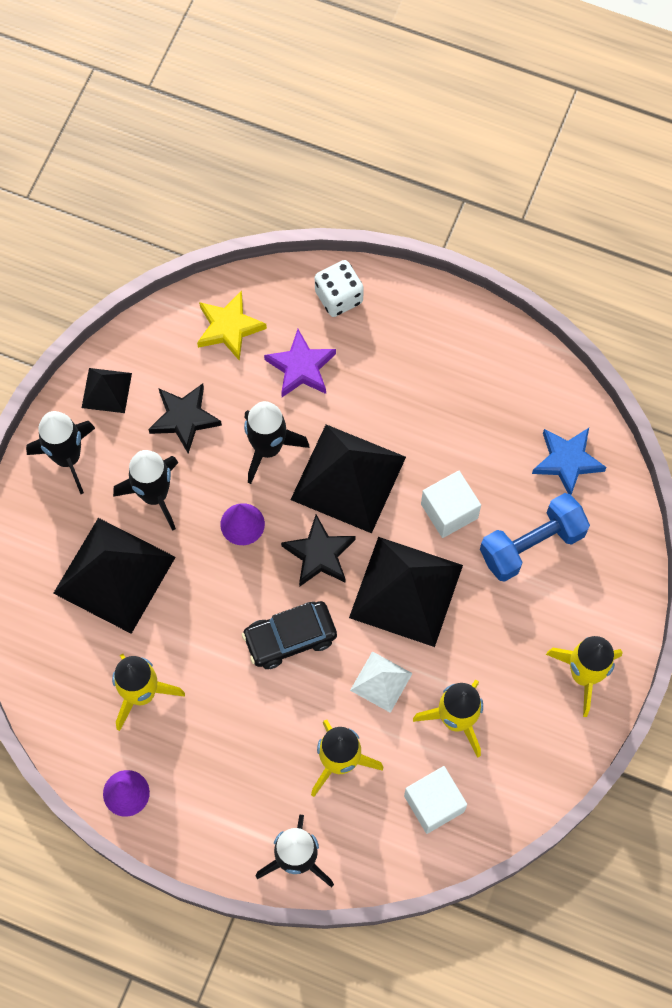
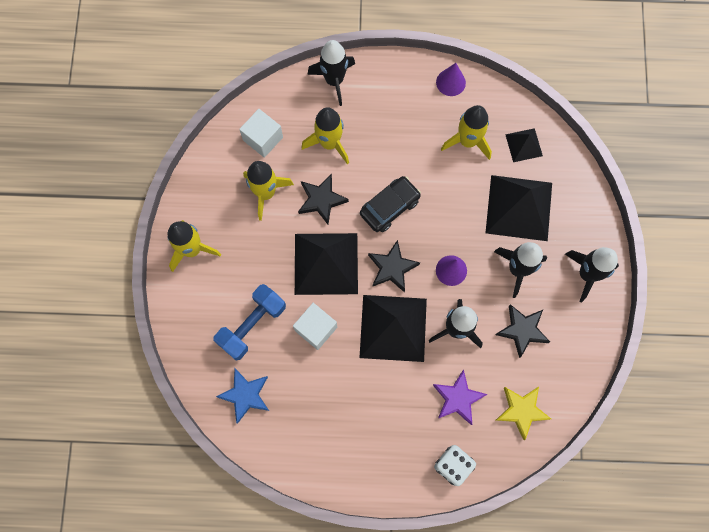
camera: 160 degrees right, 5 degrees up
black pyramid [82,368,132,413] -> black pyramid moved to [505,128,543,162]
white pyramid [350,651,413,713] -> black star [298,174,349,224]

